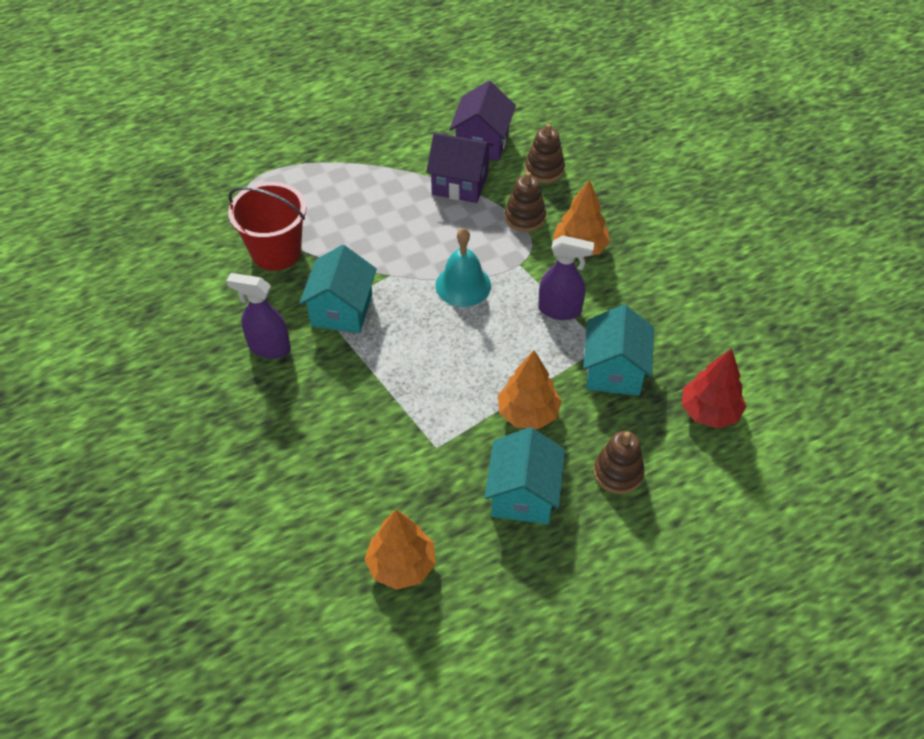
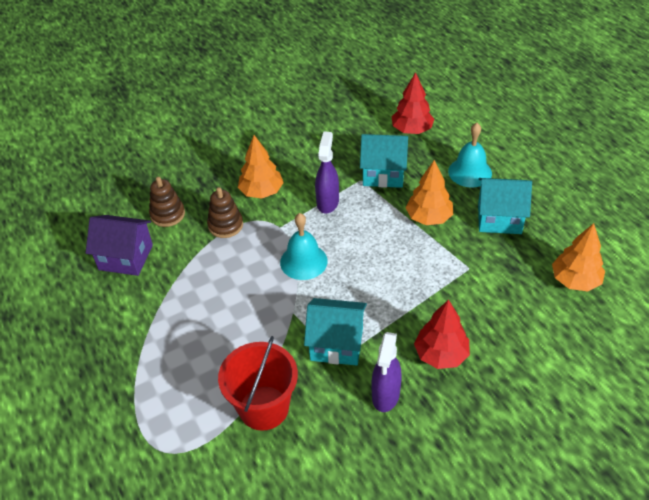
camera: 90 degrees left, 5 degrees down
purple house [426,133,494,203] -> none
brown stacking toy [594,431,645,494] -> turquoise bell [448,123,492,188]
none -> red tree [414,299,470,369]

